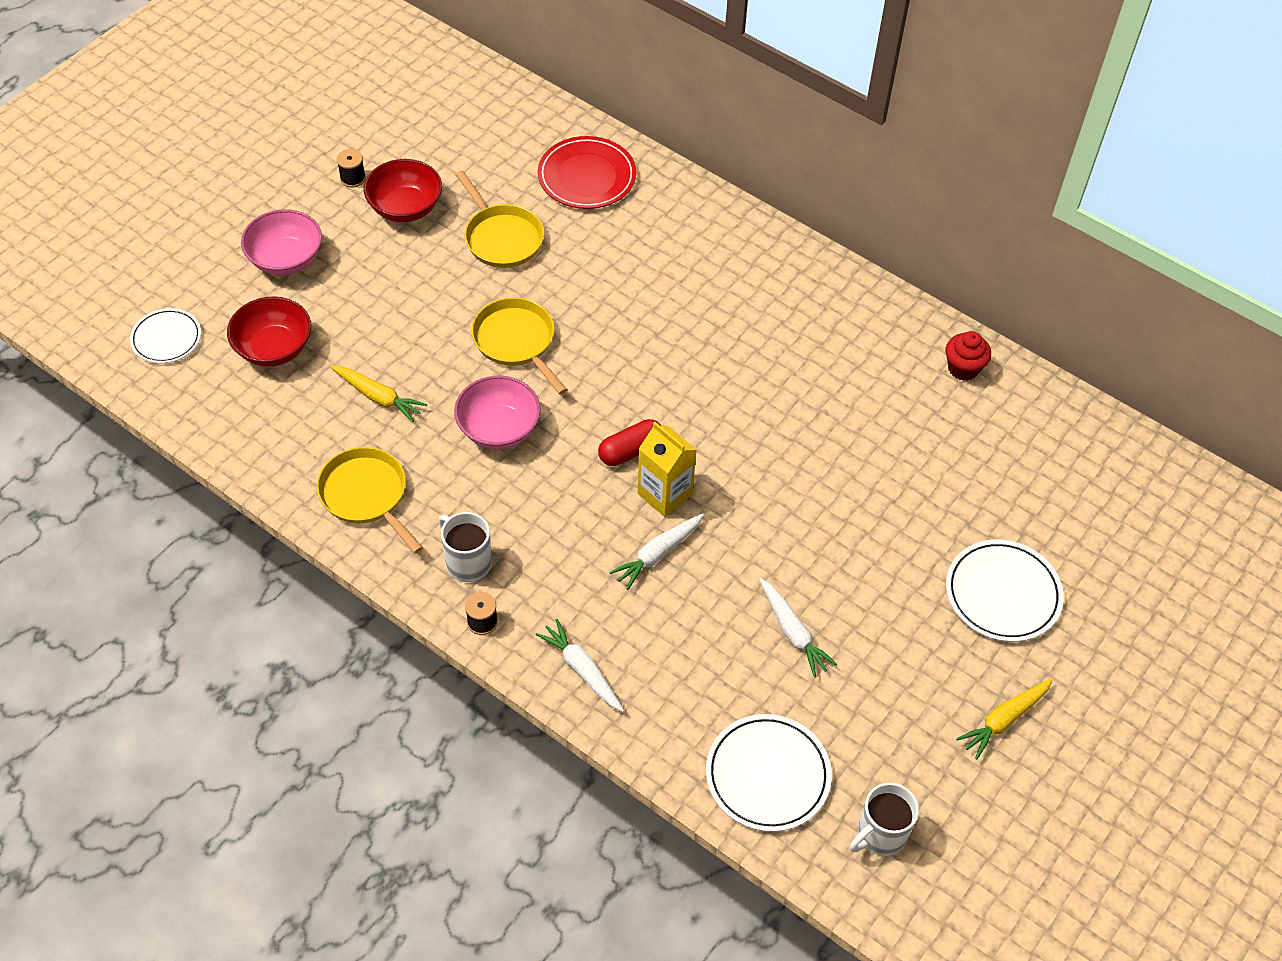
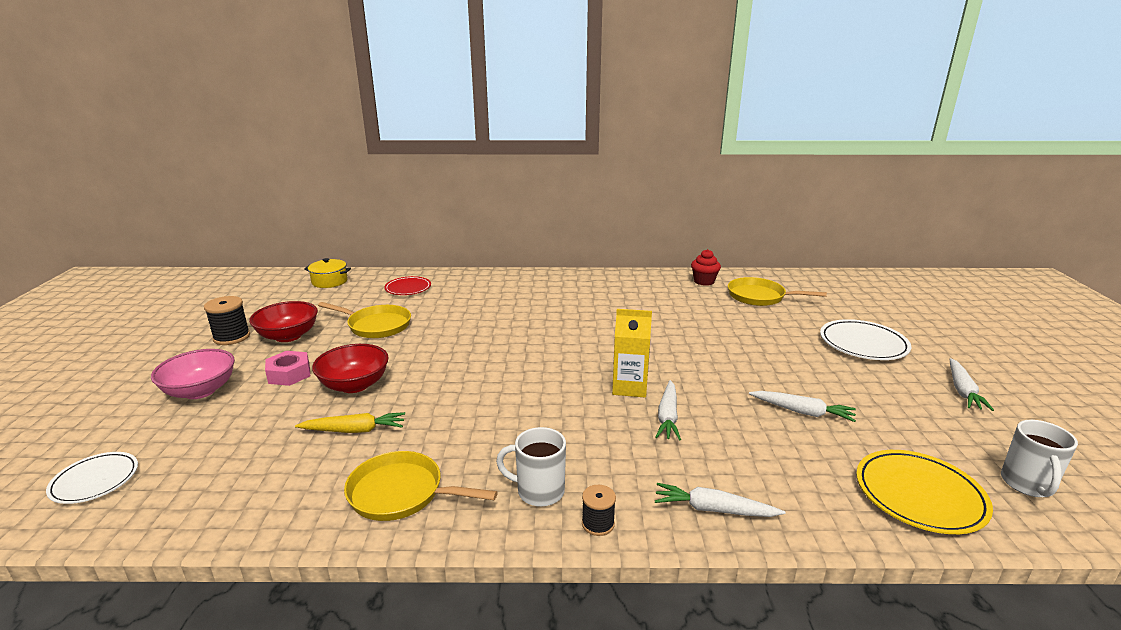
camera: 35 degrees left, 30 degrees down
red bowl [227,296,311,367] -> red bowl moved to [312,344,389,393]
black spool [337,149,366,188] -> black spool [204,296,250,345], size x1.61
pink bowl [454,375,541,449] -> none
yellow pan [471,297,567,395] -> yellow pan moved to [728,277,827,306]
red plate [538,136,636,209] -> red plate [384,276,431,295], size x0.65
red capsule [598,419,662,466] -> none
white plate [706,714,832,832] -> yellow plate [856,450,993,534]
yellow carrot [956,678,1053,760] -> white carrot [950,358,994,411]
none -> pink nut [265,351,310,386]
none -> yellow pot [304,258,351,288]

